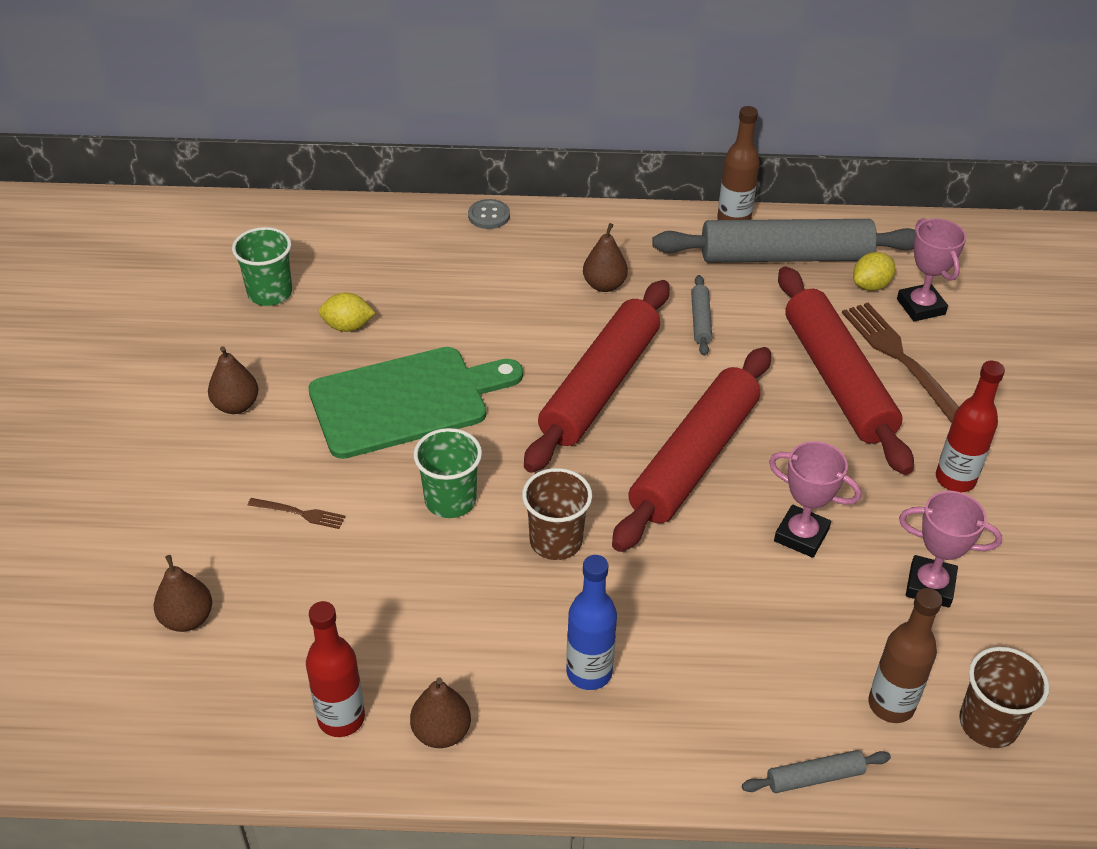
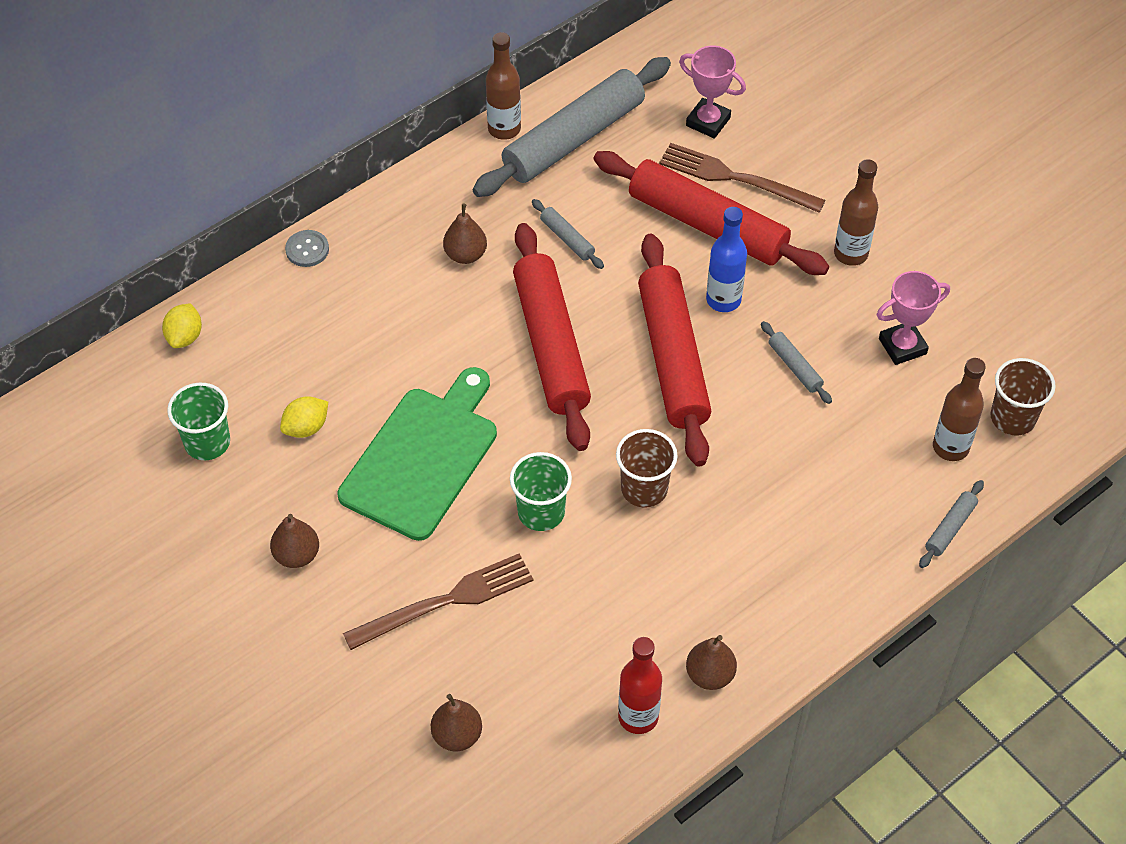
camera: 40 degrees left, 10 degrees up
brown fork [248,498,345,529] -> brown fork [343,554,533,650], size x2.12
blue bottle [566,555,617,690] -> blue bottle moved to [706,207,747,312]
pink trophy [769,441,861,558] -> grey rolling pin [761,321,832,404]
yellow lemon [853,252,895,291] -> yellow lemon moved to [162,303,202,348]
red bottle [936,361,1005,492] -> brown bottle [834,159,878,266]

